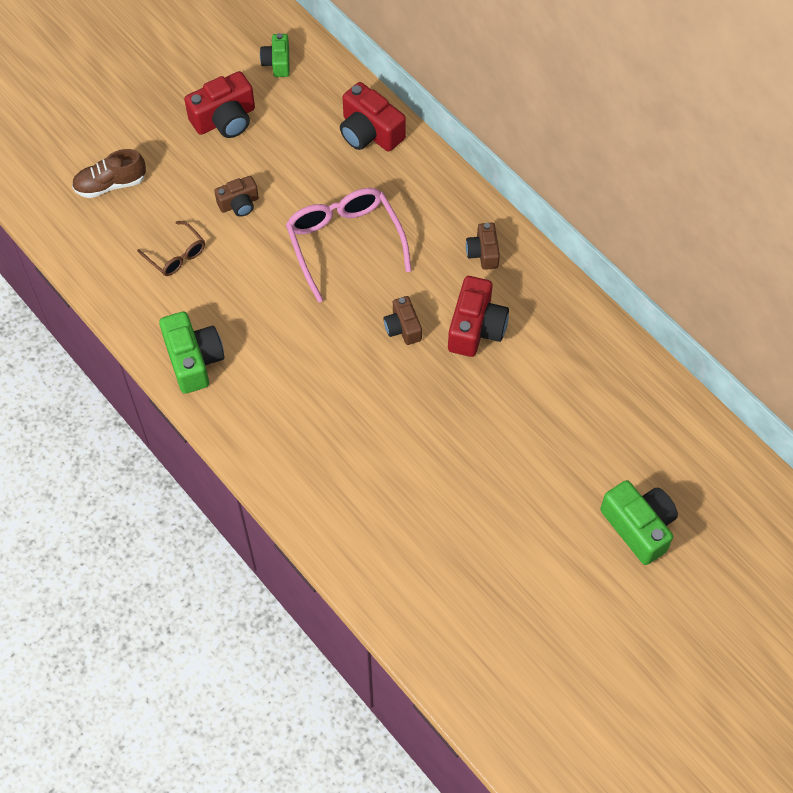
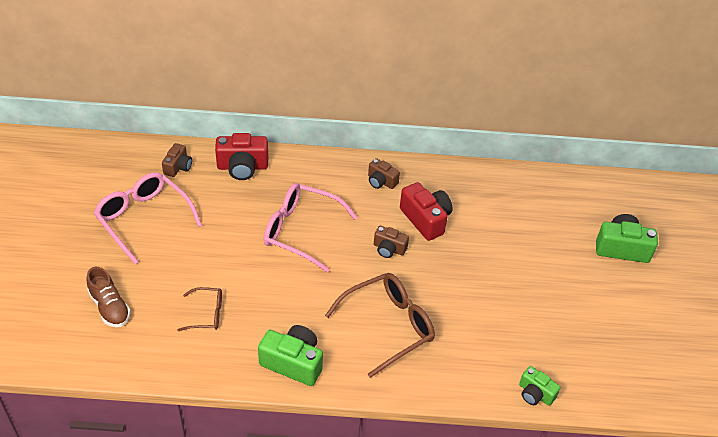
camera: 50 degrees left, 15 degrees down
brown shoe [72,149,146,198] -> brown shoe turned 60 degrees counterclockwise [86,267,131,327]
red camera [184,71,255,138] -> pink glasses [94,172,202,264]
brown camera [214,176,259,217] -> brown camera moved to [162,143,192,177]
green camera [260,33,290,77] -> green camera moved to [519,366,561,406]
none -> brown glasses [325,273,435,378]

